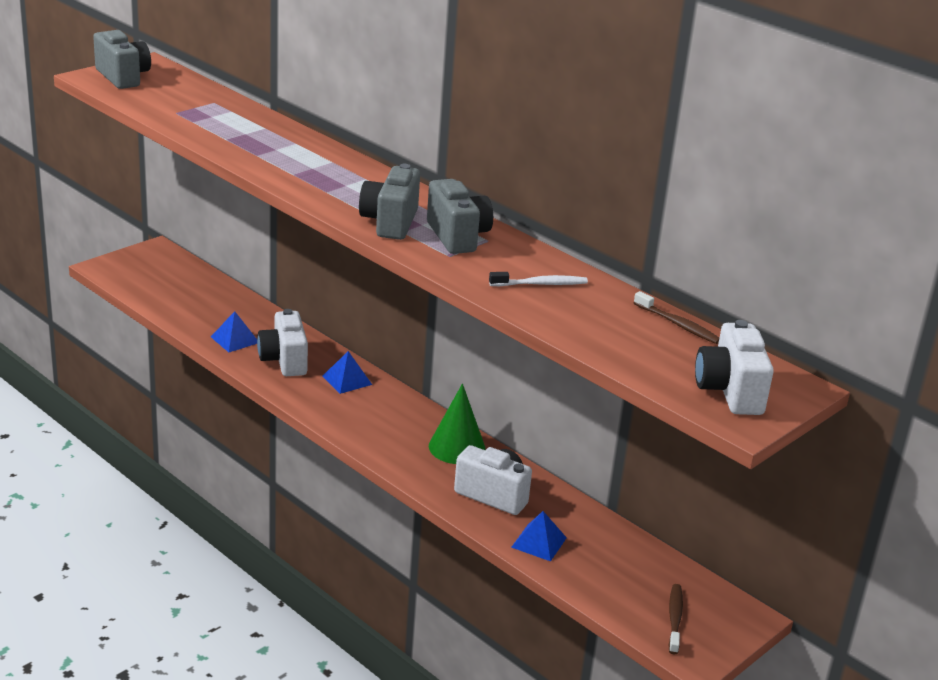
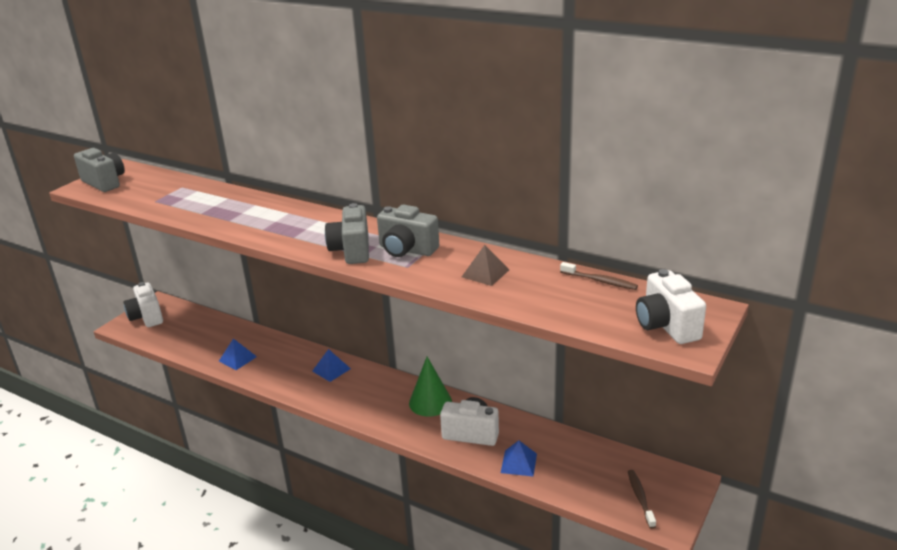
camera: 10 degrees left, 0 degrees up
white camera [257,309,308,376] -> white camera moved to [123,282,163,327]
grey camera [427,179,493,254] -> grey camera turned 150 degrees clockwise [377,205,439,257]
white toothbrush [489,272,588,286] -> brown pyramid [462,245,509,286]

